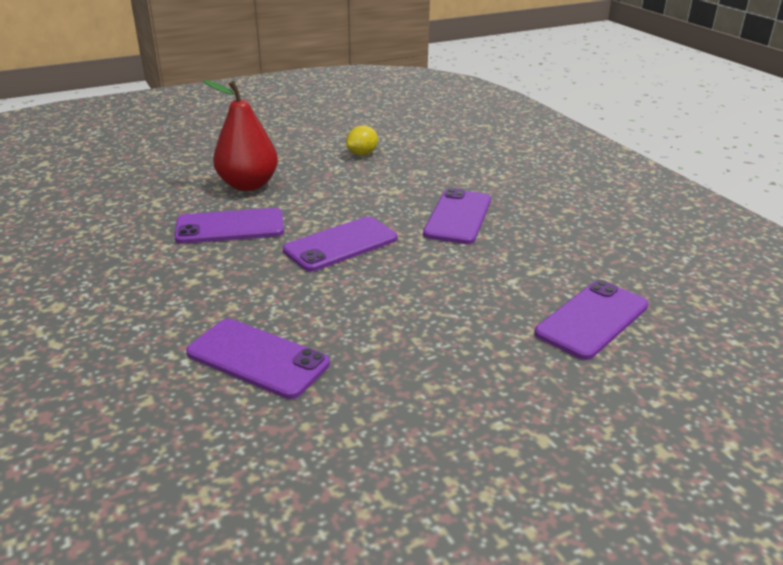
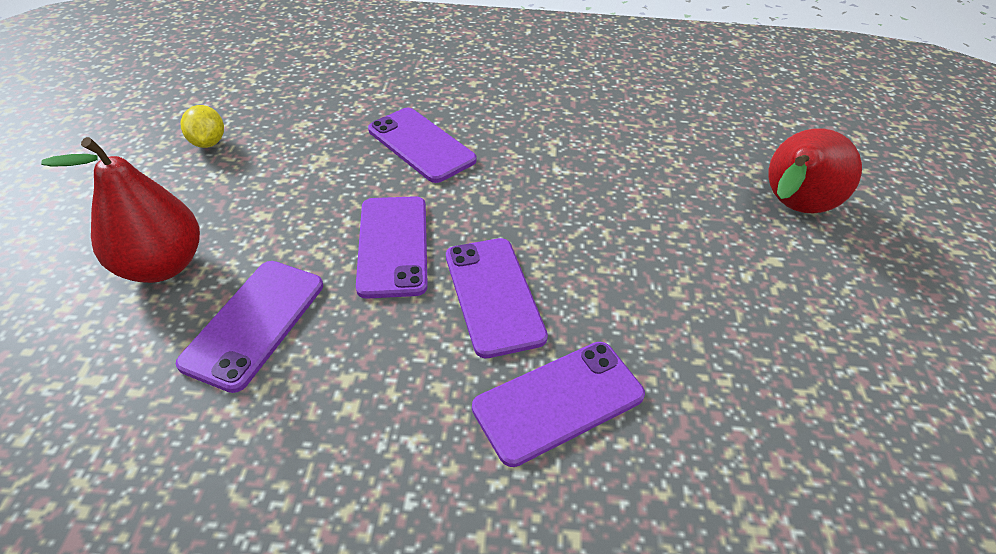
camera: 60 degrees left, 15 degrees up
purple phone [534,280,648,360] -> purple phone moved to [446,238,548,358]
none -> red pear [768,128,862,213]

